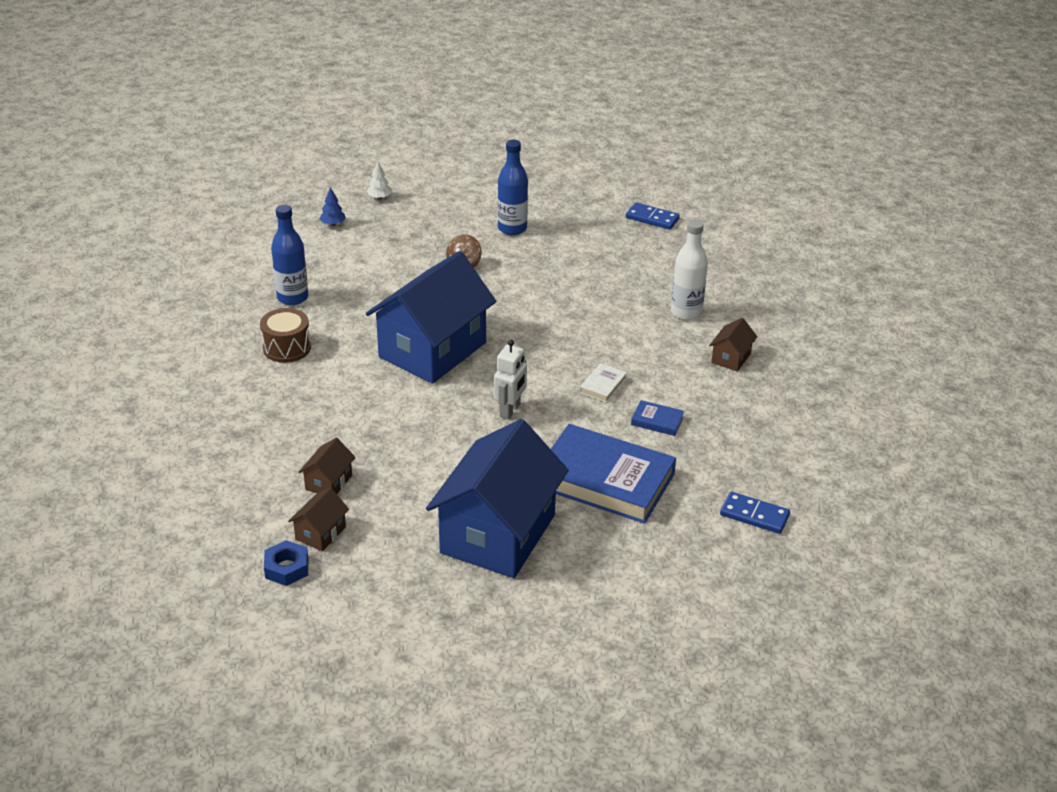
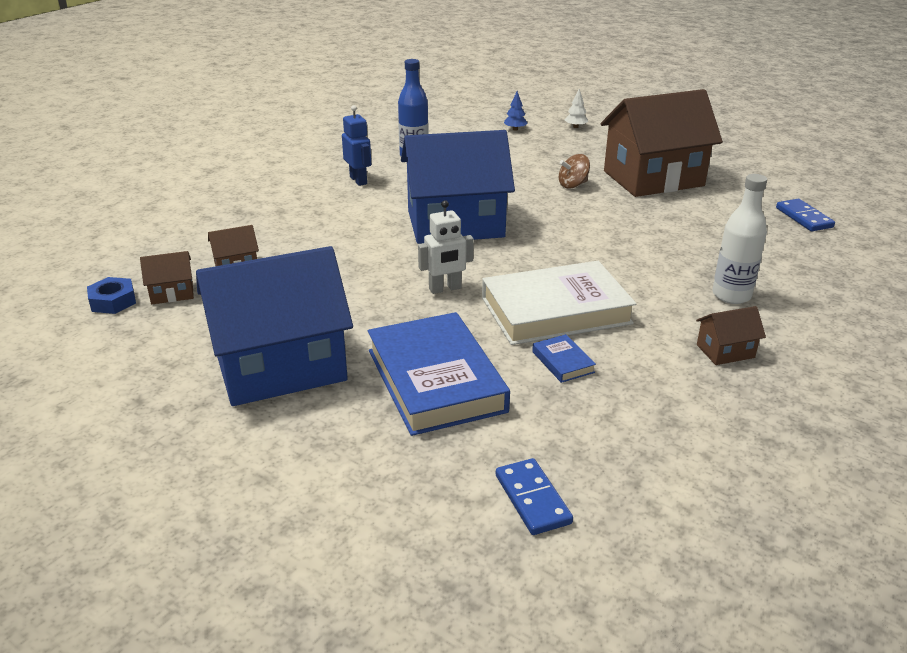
camera: 45 degrees right, 5 degrees down
brown drum [260,308,311,363] -> blue robot [342,105,371,186]
blue bottle [498,140,528,235] -> brown house [601,89,723,197]
white book [580,363,627,403] -> white book [482,261,636,345], size x2.45

